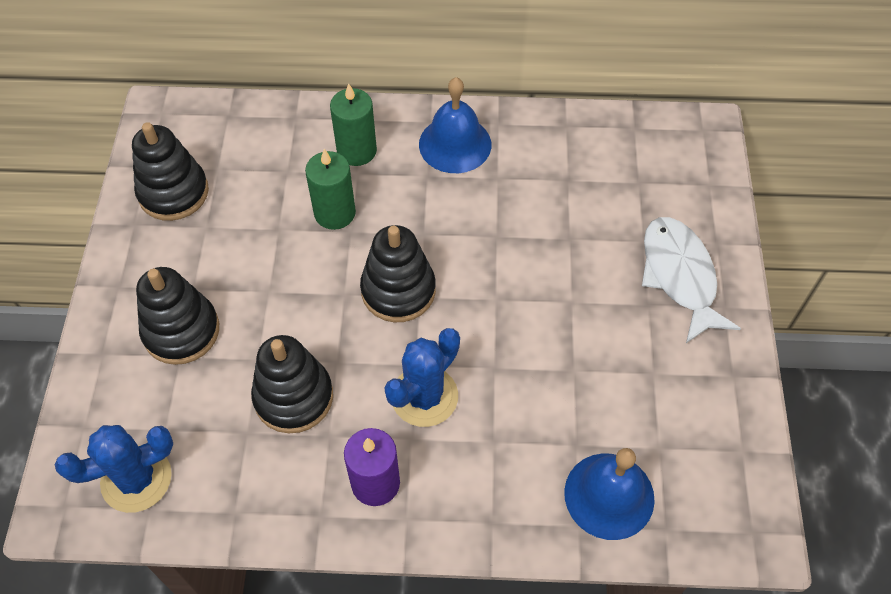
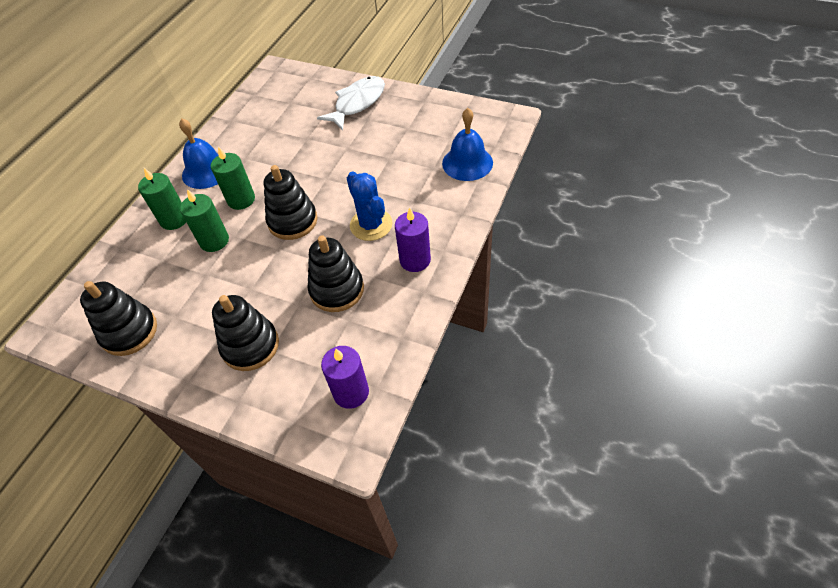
camera: 65 degrees left, 5 degrees down
blue cactus [55,425,173,513] -> purple candle [321,346,369,409]
white fish [642,217,741,343] -> white fish turned 120 degrees clockwise [317,76,385,130]
none -> green candle [211,147,255,210]

